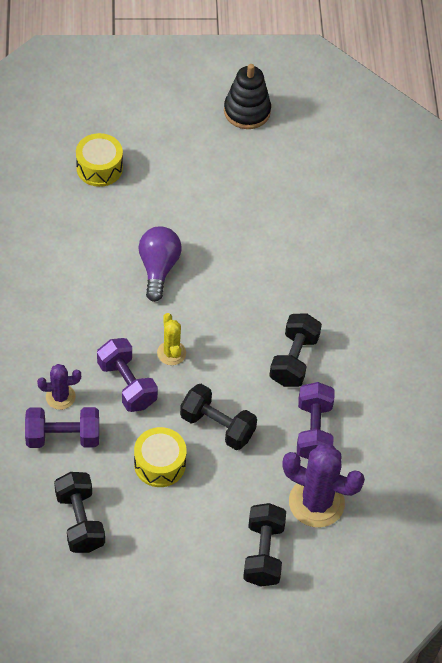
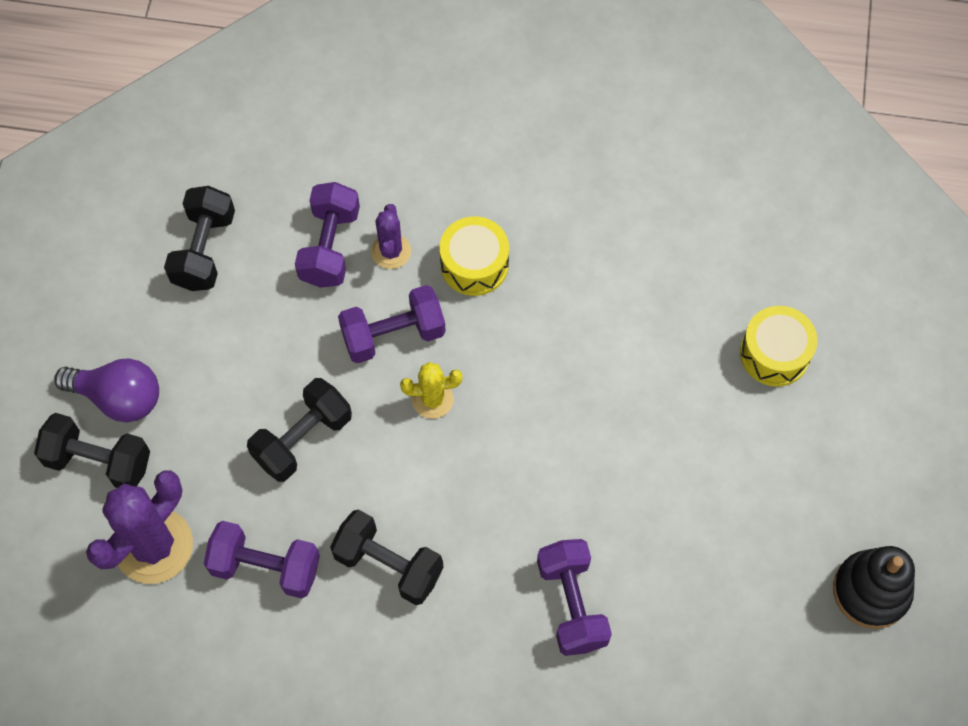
camera: 105 degrees right, 10 degrees up
black dumbbell [54,472,105,553] -> black dumbbell turned 75 degrees counterclockwise [164,186,235,291]
yellow drum [134,427,187,487] -> yellow drum moved to [440,216,509,296]
purple light bulb [138,226,182,302] -> purple light bulb moved to [54,358,159,423]
none -> purple dumbbell [537,539,612,656]

